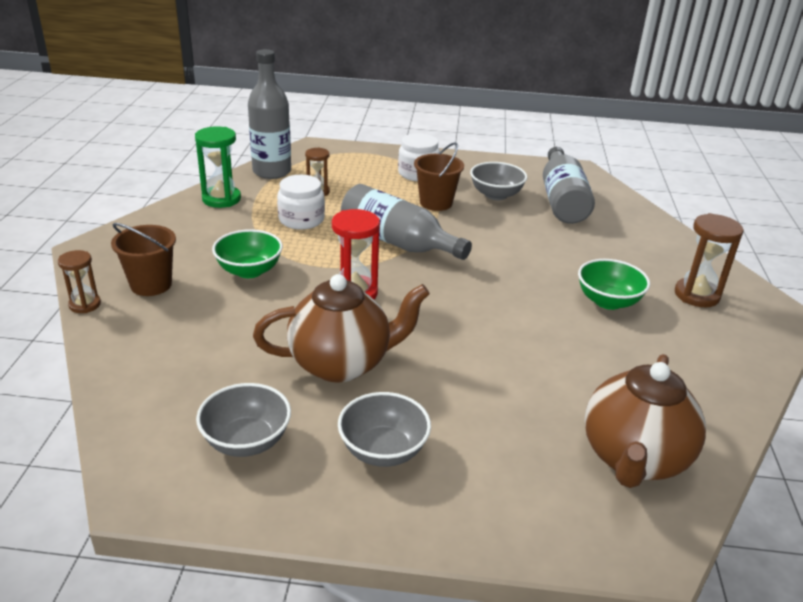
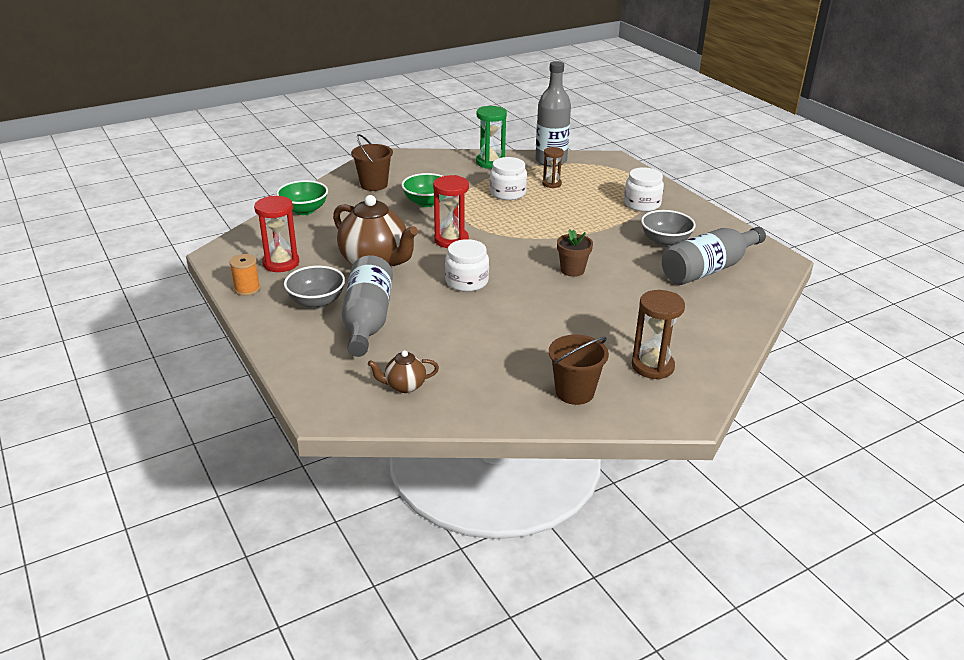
camera: 55 degrees right, 0 degrees up
brown hourglass [58,250,101,313] -> none
grey bowl [196,383,291,457] -> red hourglass [254,196,299,272]
grey bottle [341,184,472,260] -> grey bottle moved to [341,256,393,357]
brown bucket [414,142,464,211] -> brown bucket moved to [549,335,609,405]
green bowl [578,259,650,310] -> green bowl moved to [276,180,328,215]
brown teapot [585,354,706,488] -> brown teapot [368,350,439,393], size x0.48
none -> orange spool [230,254,260,296]
none -> white jar [445,239,489,292]
none -> brown flower pot [557,229,593,277]

